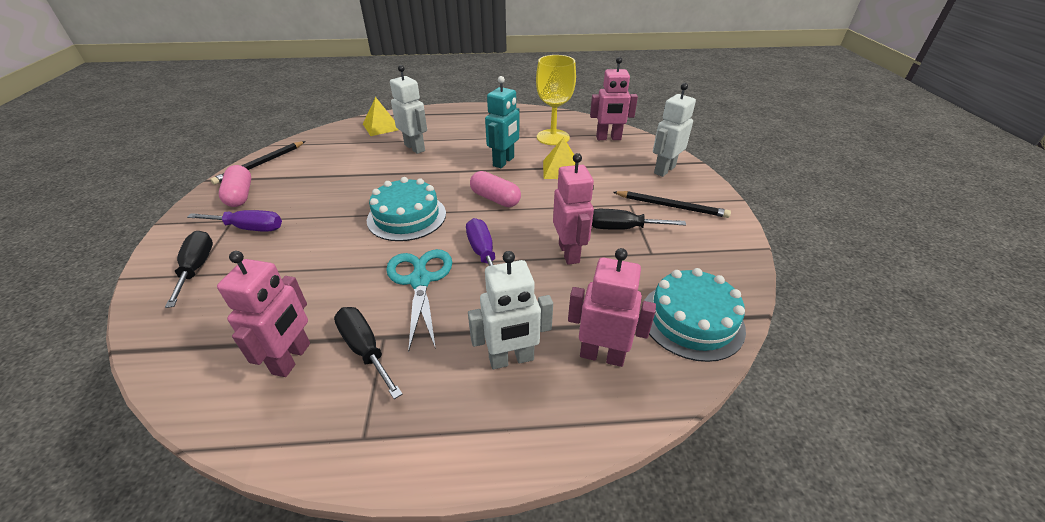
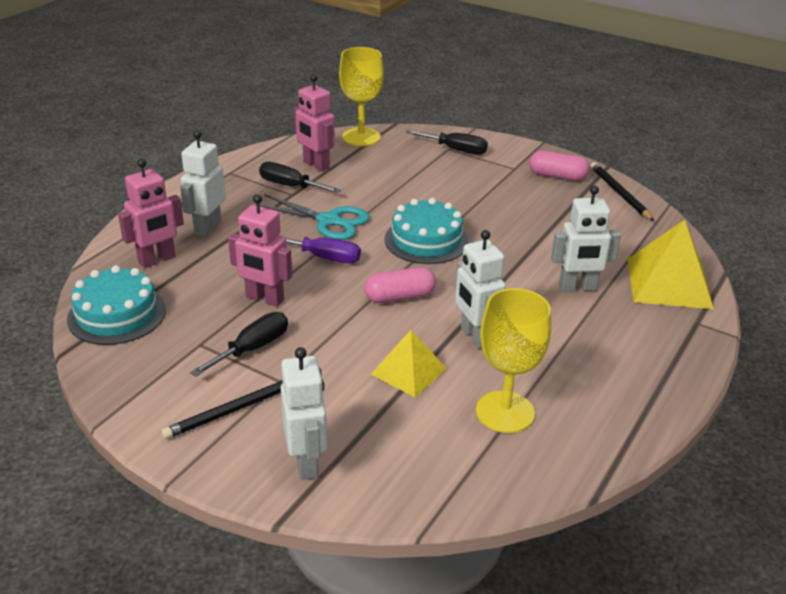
camera: 125 degrees right, 5 degrees down
purple screwdriver [187,210,282,232] -> none
black screwdriver [334,307,403,399] -> black screwdriver turned 150 degrees counterclockwise [259,162,341,193]
yellow pyramid [363,97,399,136] -> yellow pyramid [627,219,714,309], size x1.60
turquoise robot [485,76,519,168] -> white robot [455,230,506,349]
pink robot [590,57,638,140] -> none
none -> yellow goblet [339,47,384,146]

